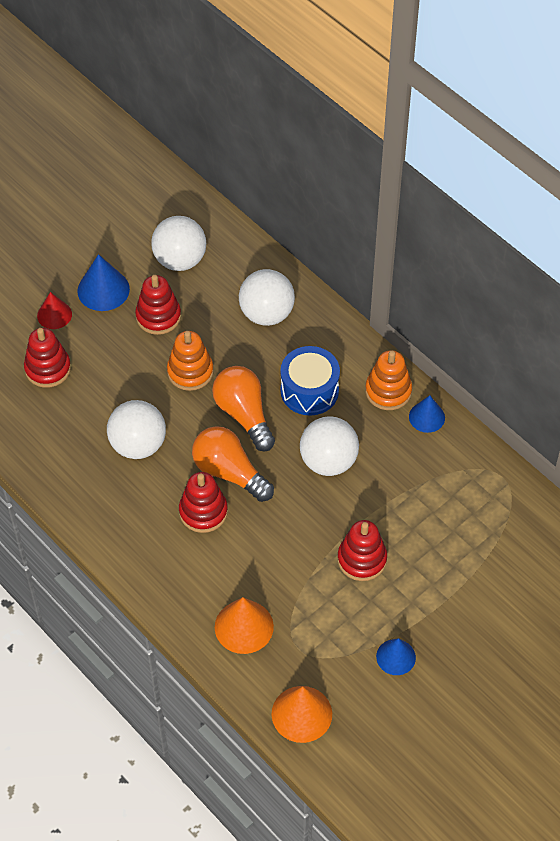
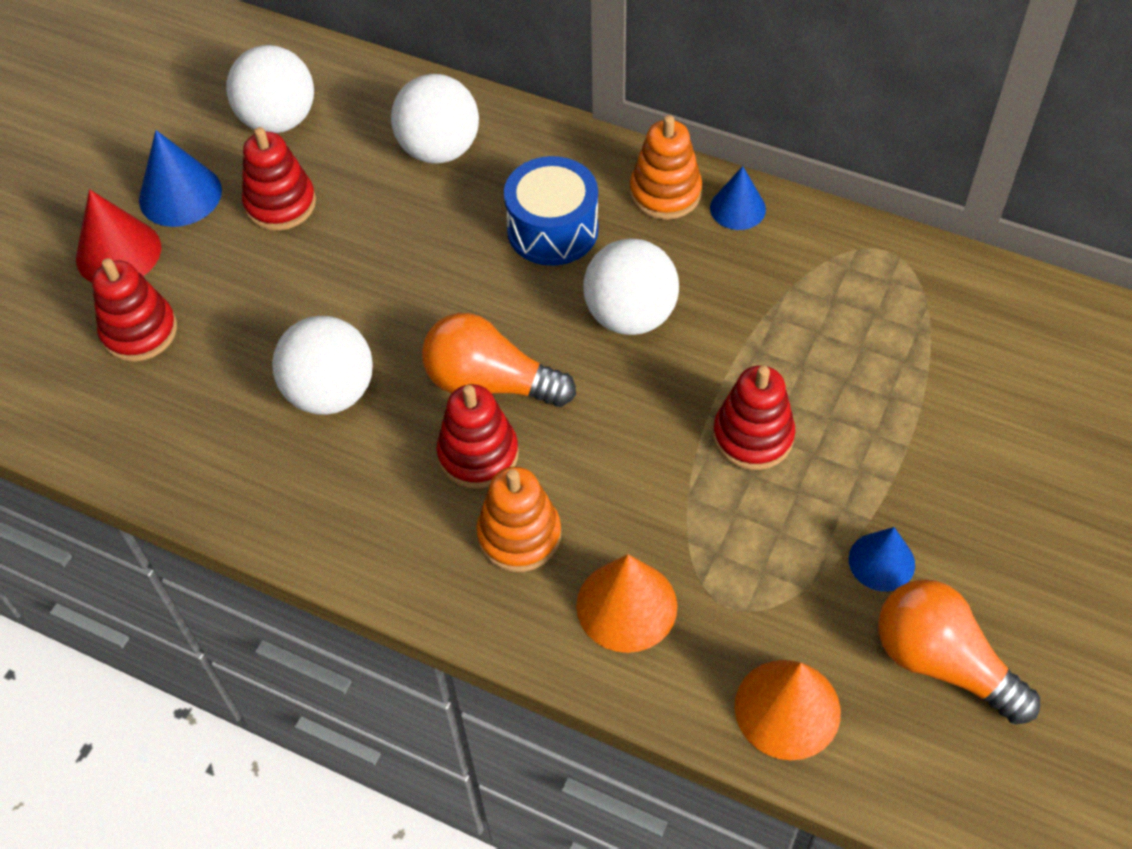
camera: 20 degrees left, 0 degrees up
red cone [37,292,72,329] -> red cone [76,189,161,282], size x1.51
orange stacking toy [167,331,214,391] -> orange stacking toy moved to [476,466,561,572]
orange light bulb [212,366,275,452] -> orange light bulb moved to [878,579,1040,725]

